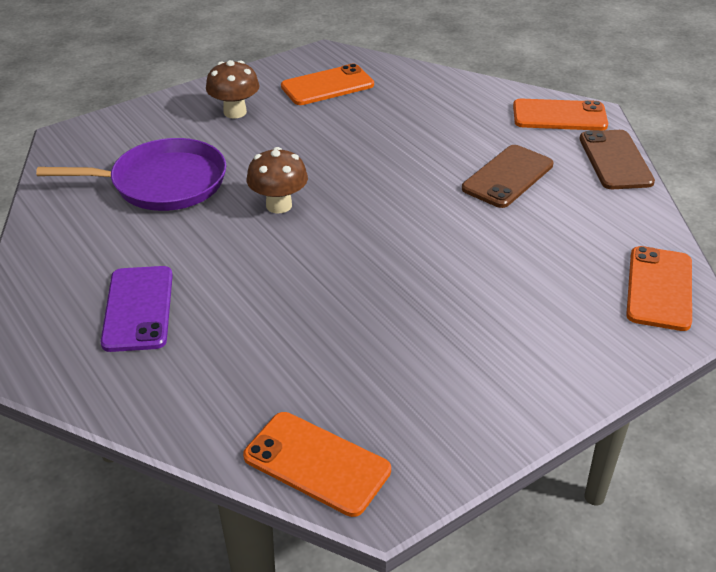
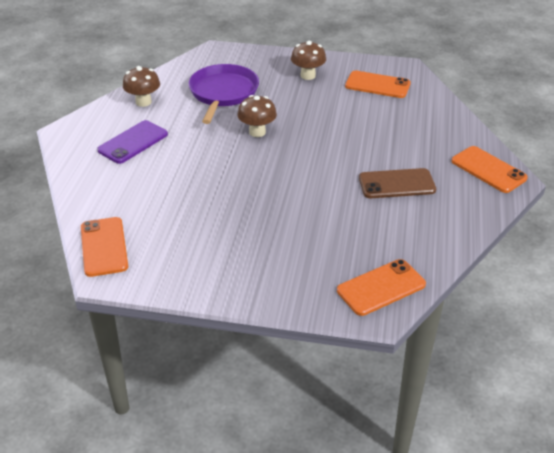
camera: 45 degrees right, 0 degrees up
purple pan [36,138,226,211] -> purple pan turned 120 degrees counterclockwise [189,64,259,124]
brown phone [579,130,655,189] -> none
none -> brown mushroom [123,66,160,107]

